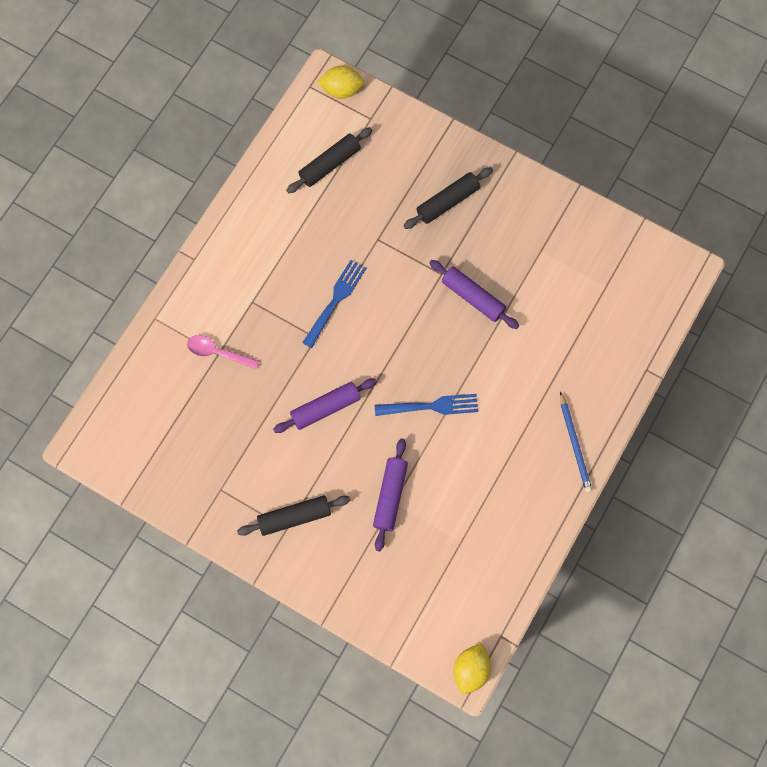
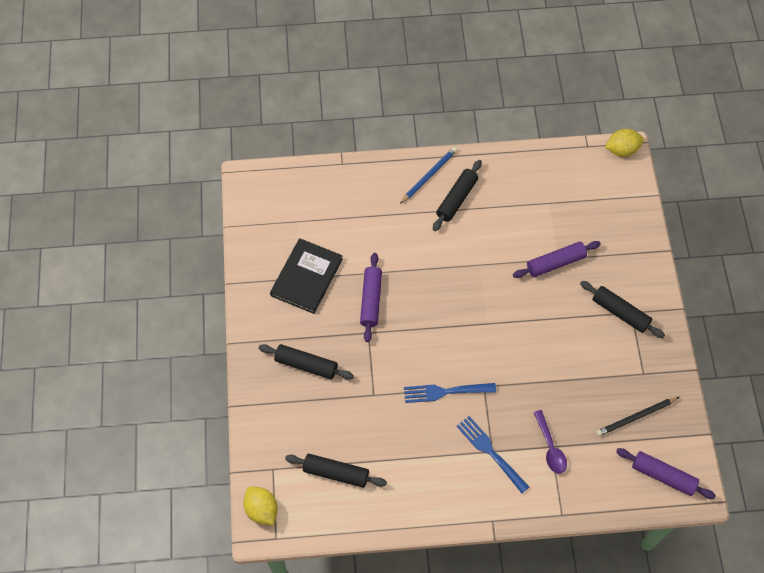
camera: 125 degrees left, 10 degrees down
pink spoon [187,335,259,370] -> purple spoon [534,410,567,474]
purple rolling pin [273,379,377,433] -> purple rolling pin moved to [616,448,716,499]
blue fork [375,394,478,416] -> blue fork moved to [456,416,529,493]
none -> black book [270,238,343,314]
none -> black rolling pin [432,160,482,231]
none -> black pencil [596,397,679,436]

